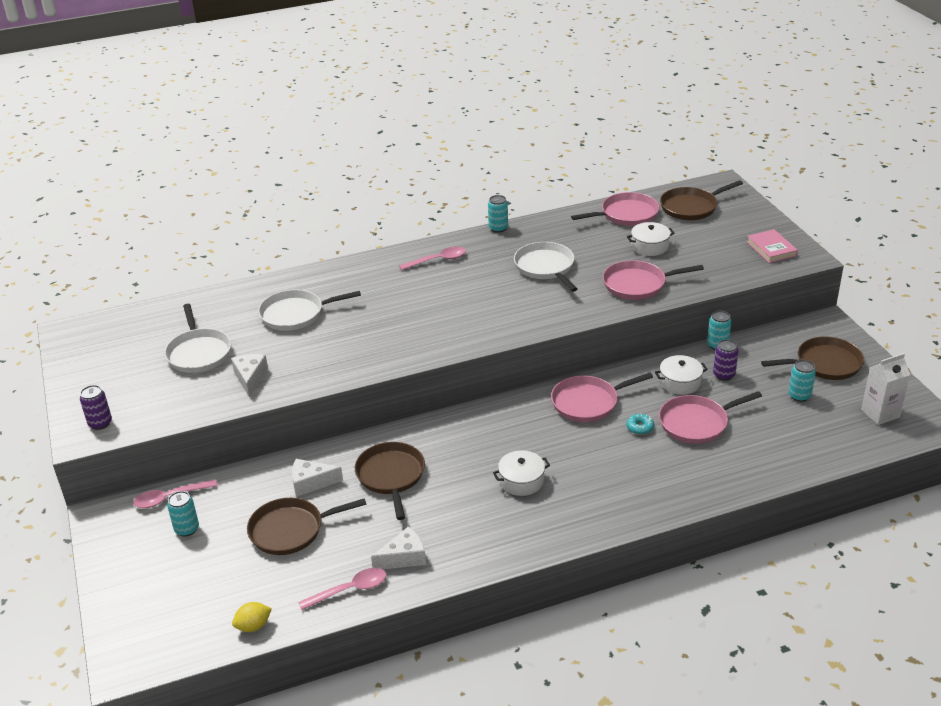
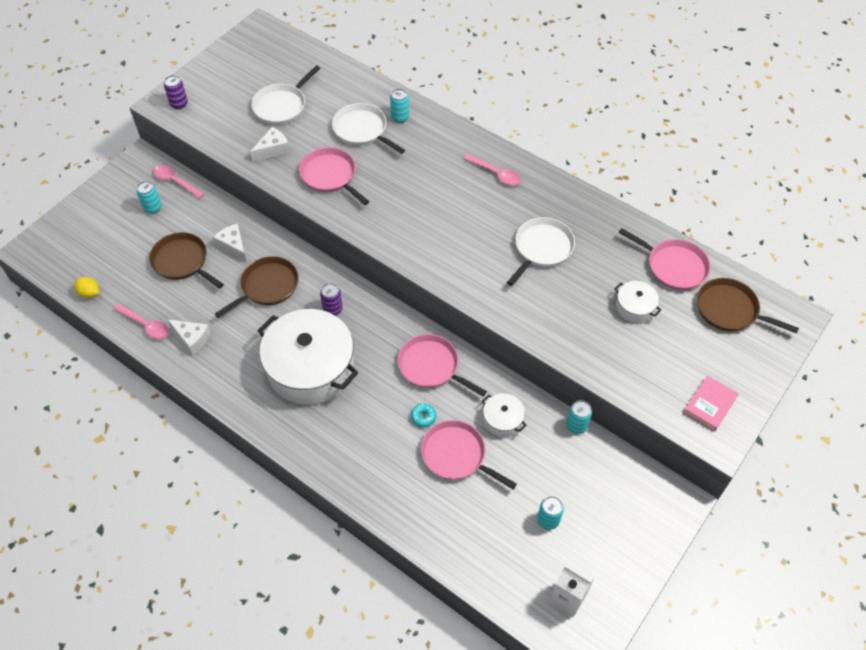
camera: 55 degrees right, 20 degrees up
turquoise can [488,195,508,233] -> turquoise can moved to [390,89,409,123]
white pot [493,450,550,496] -> white pot [257,309,358,405], size x2.28
pink pan [603,260,704,300] -> pink pan moved to [299,147,369,205]
purple can [713,339,739,381] -> purple can moved to [320,283,343,316]
brown pan [761,337,864,380] -> none

